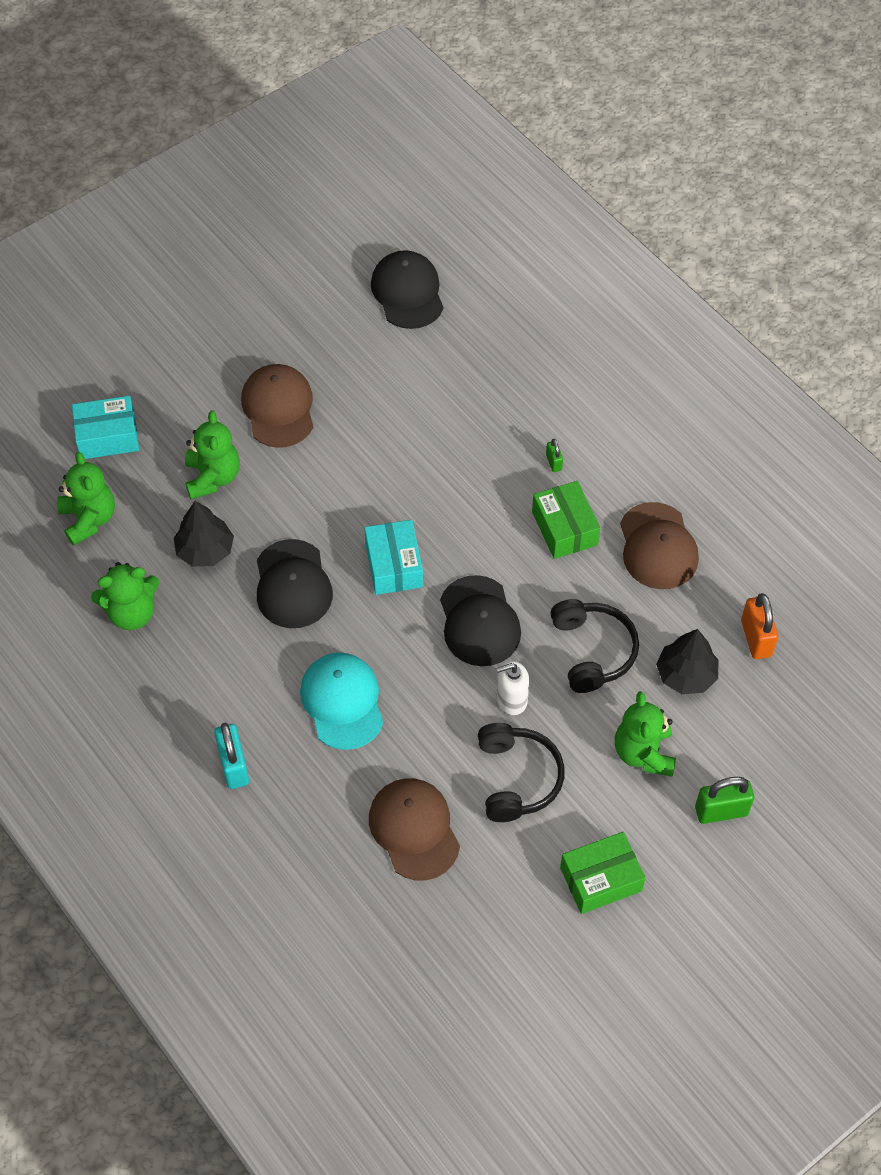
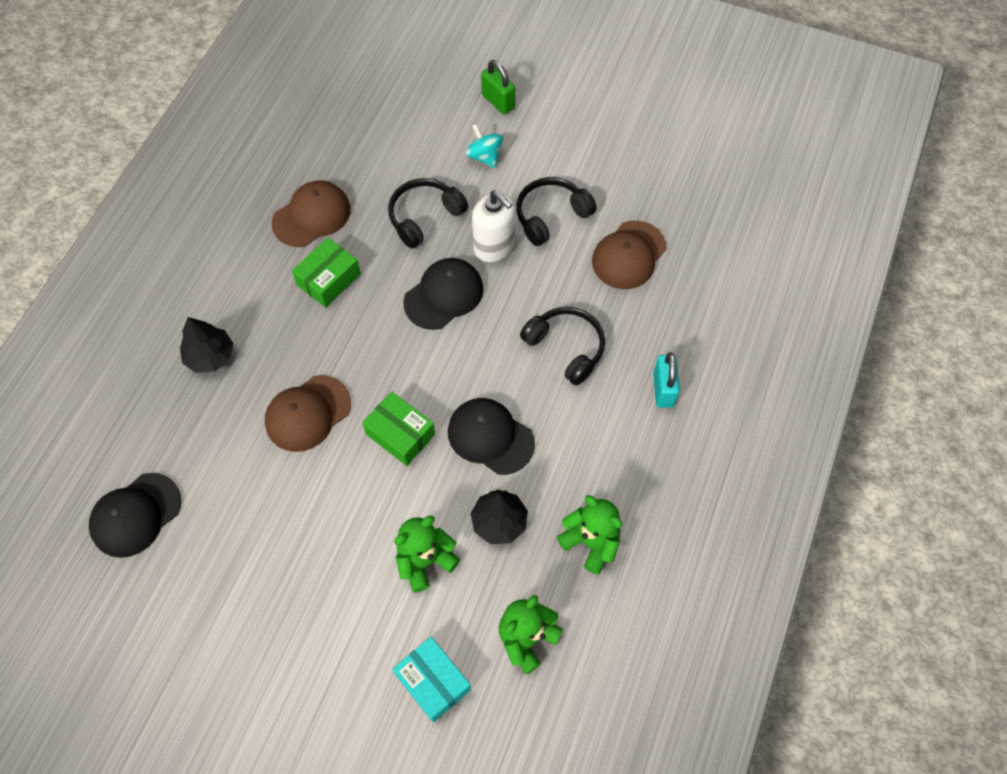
camera: 120 degrees left, 5 degrees up
turquoise padlock [214,723,249,789] -> turquoise padlock turned 45 degrees counterclockwise [653,352,680,408]
brown cap [241,364,313,448] -> brown cap moved to [265,375,351,452]
black cap [257,539,333,628] -> black cap turned 105 degrees counterclockwise [448,398,535,475]
turquoise cap [300,653,384,750] -> black headphones [520,307,605,385]
turquoise box [364,520,423,595] -> none
white soap dispenser [497,661,529,715] -> white soap dispenser [472,190,516,262], size x1.54
green padlock [546,439,563,472] -> none
green box [560,832,645,914] -> green box moved to [362,391,435,466]
green teddy bear [615,691,676,777] -> turquoise spinning top [466,124,503,168]
black tree [656,629,718,694] -> black tree moved to [180,317,233,373]
orange padlock [741,593,778,659] -> none

